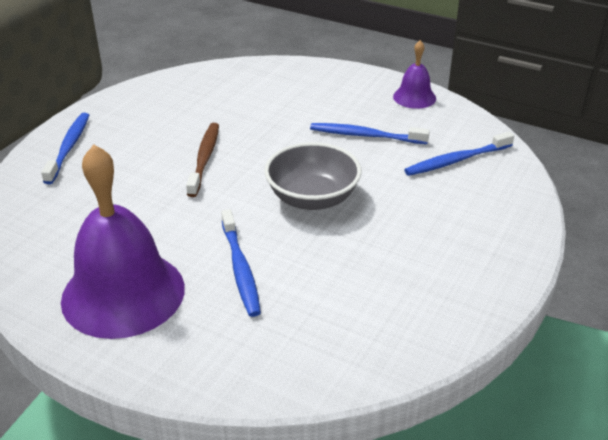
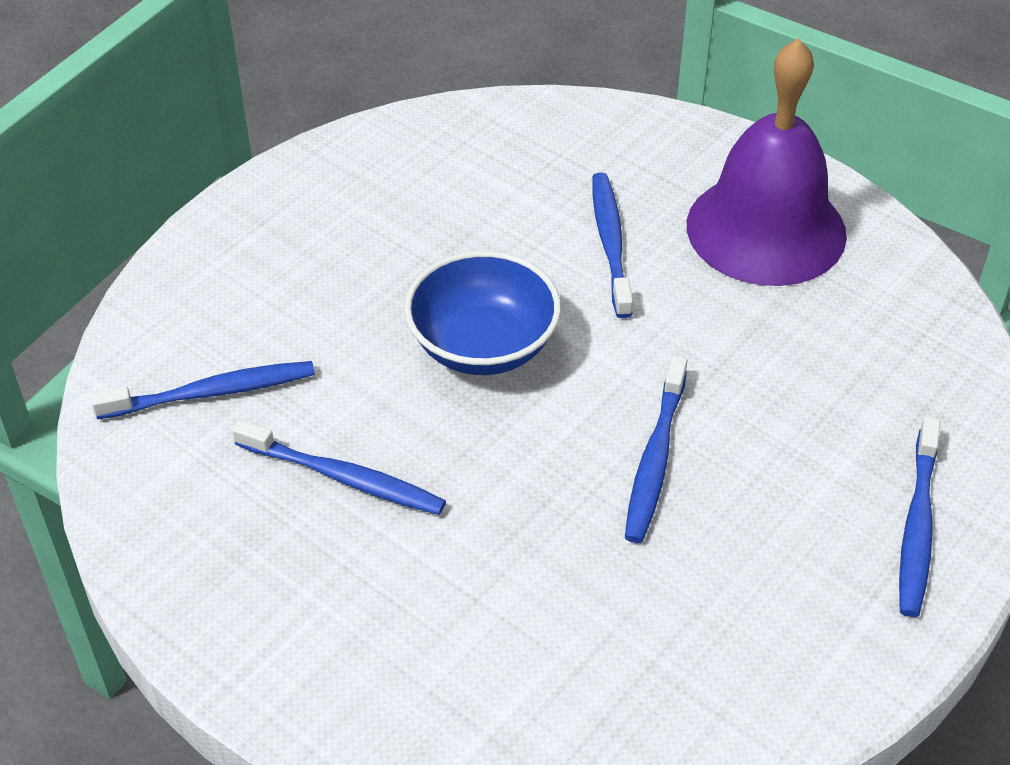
camera: 170 degrees left, 10 degrees up
brown toothbrush [186,123,219,197] -> blue toothbrush [625,356,687,543]
grey bowl [264,142,362,210] -> blue bowl [404,251,561,375]
purple bell [393,40,436,109] -> none

